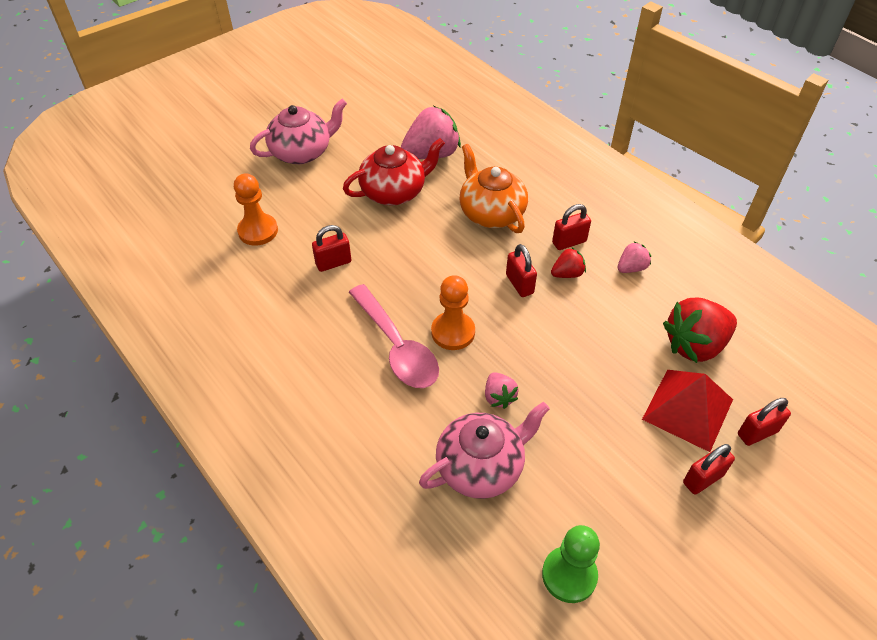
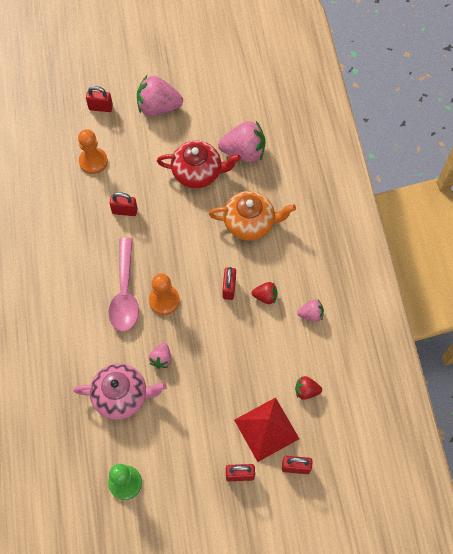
camera: 30 degrees right, 15 degrees up
pink teapot [250,99,347,164] -> pink strawberry [137,75,183,116]
orange teapot [460,144,528,233] -> orange teapot turned 90 degrees clockwise [209,191,296,241]
red padlock [552,204,591,250] -> red padlock moved to [86,86,113,112]
red strawberry [663,298,737,363] -> red strawberry [295,376,322,400], size x0.51

